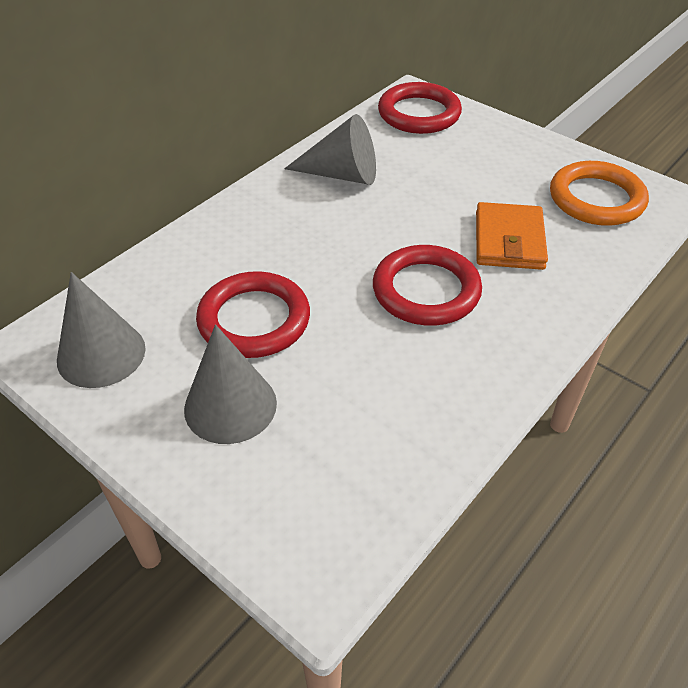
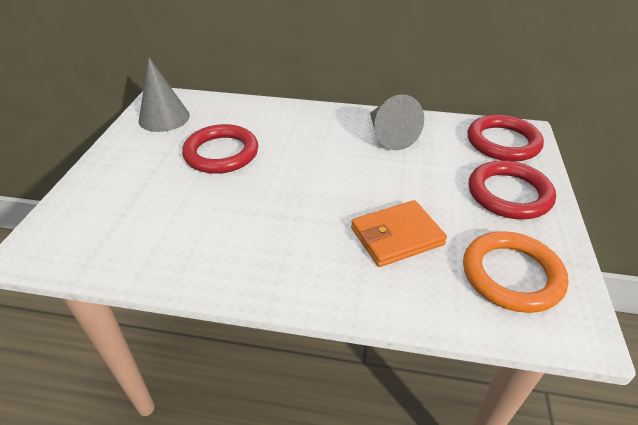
camera: 60 degrees right, 5 degrees down
grey cone [184,324,277,444] -> none
red ring [373,245,482,326] -> red ring moved to [469,160,556,219]

